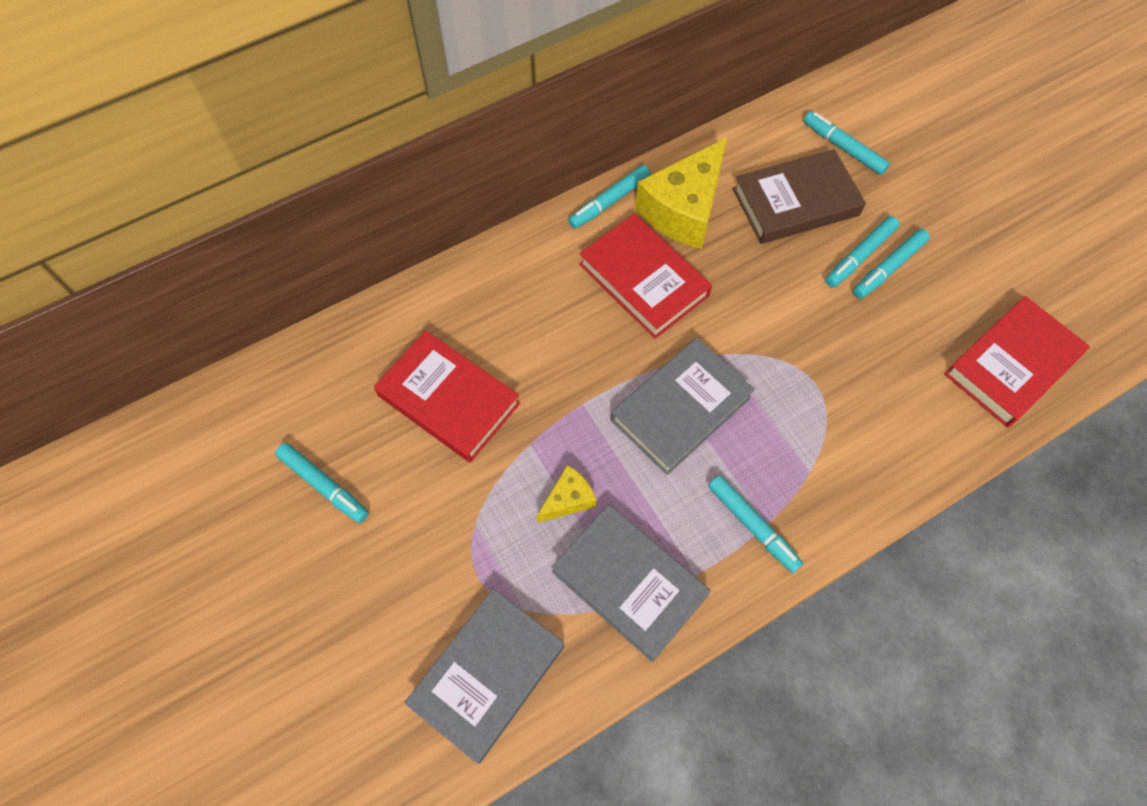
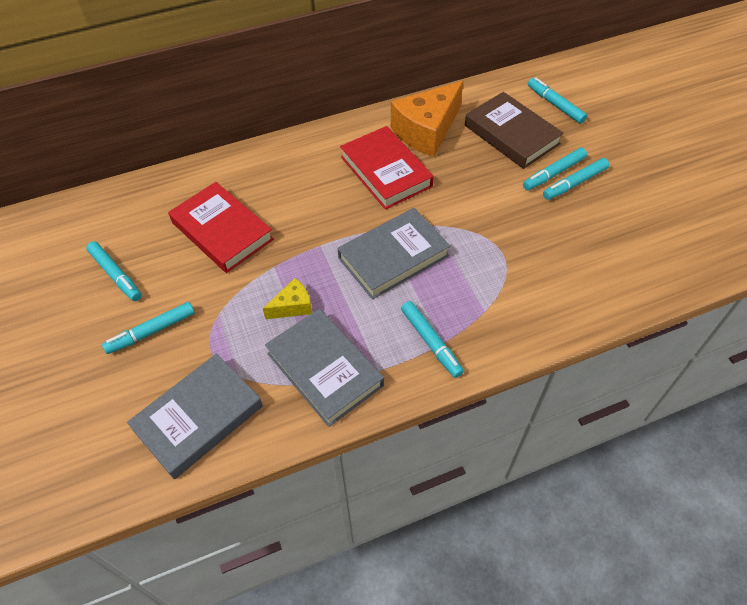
camera: 10 degrees right, 10 degrees down
turquoise marker [568,165,651,229] -> turquoise marker moved to [102,302,195,354]
yellow cheese [635,137,728,249] -> orange cheese [391,81,463,157]
brown book [733,149,866,244] -> brown book turned 60 degrees clockwise [465,92,564,169]
red book [944,296,1090,427] -> none

